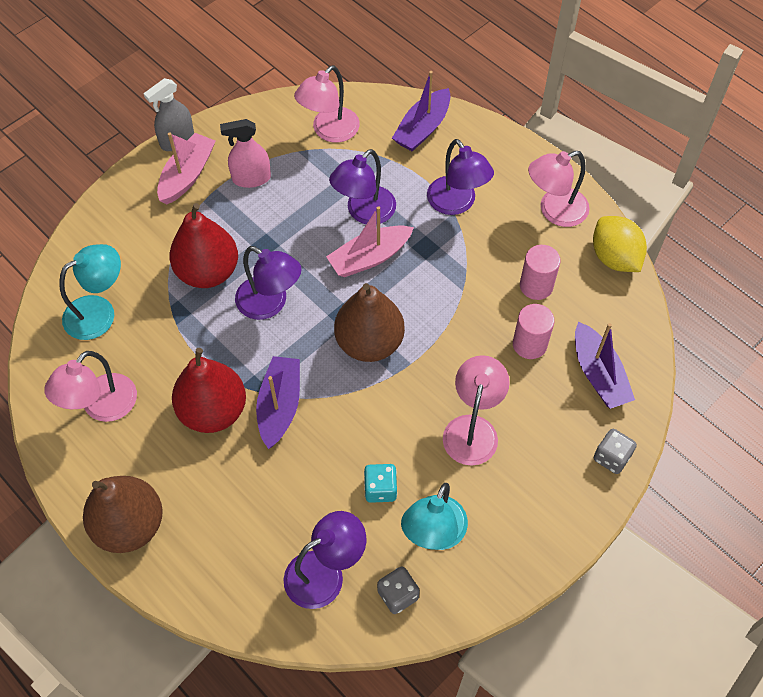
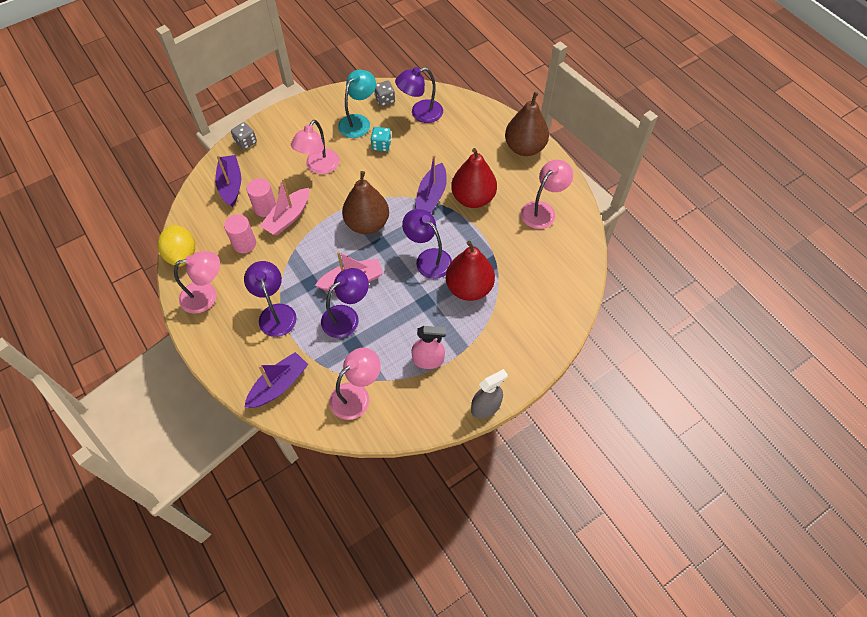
camera: 170 degrees left, 0 degrees up
turquoise lamp [59,244,121,340] -> none
pink boat [157,132,216,204] -> pink boat moved to [260,178,309,235]

